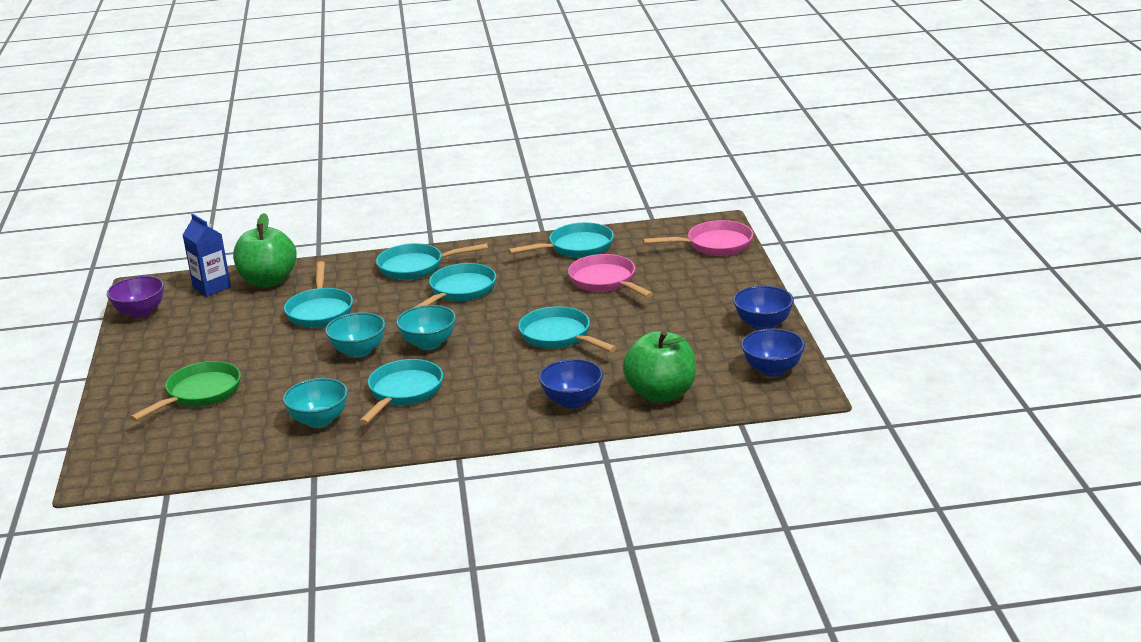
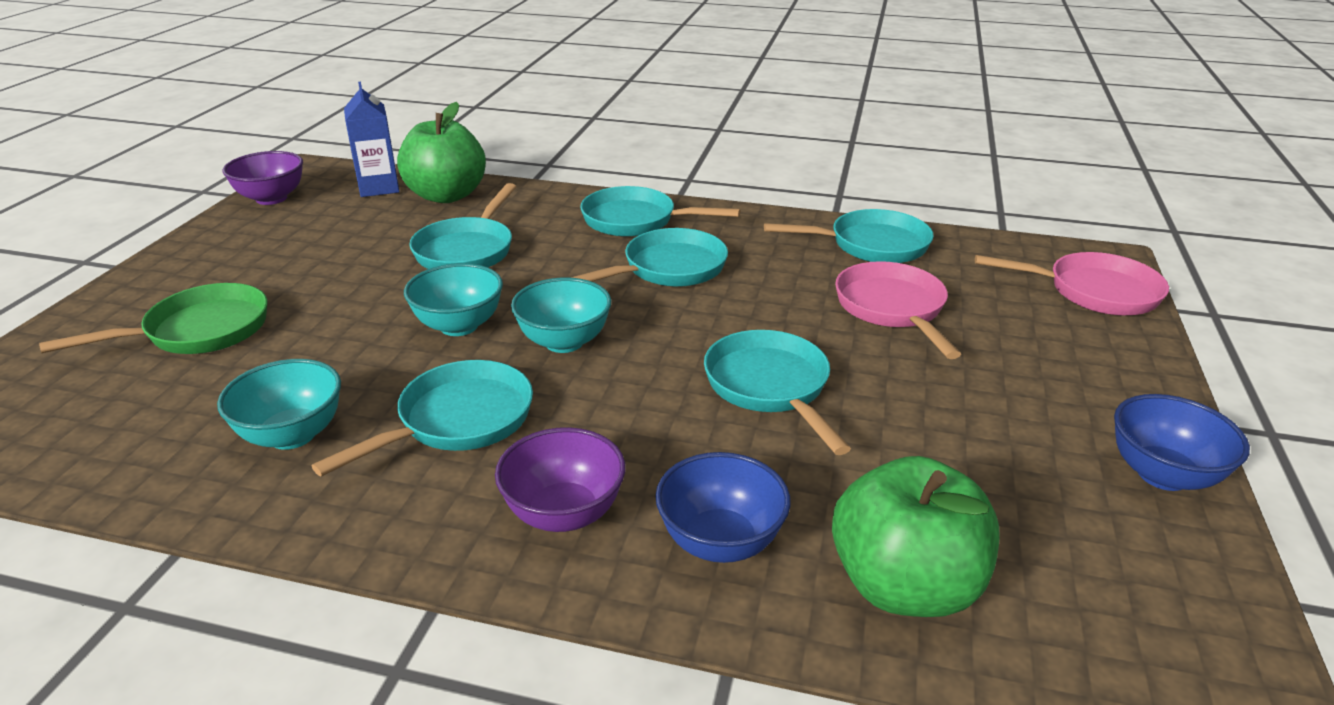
camera: 20 degrees right, 5 degrees up
blue bowl [741,328,805,377] -> none
none -> purple bowl [495,427,626,532]

